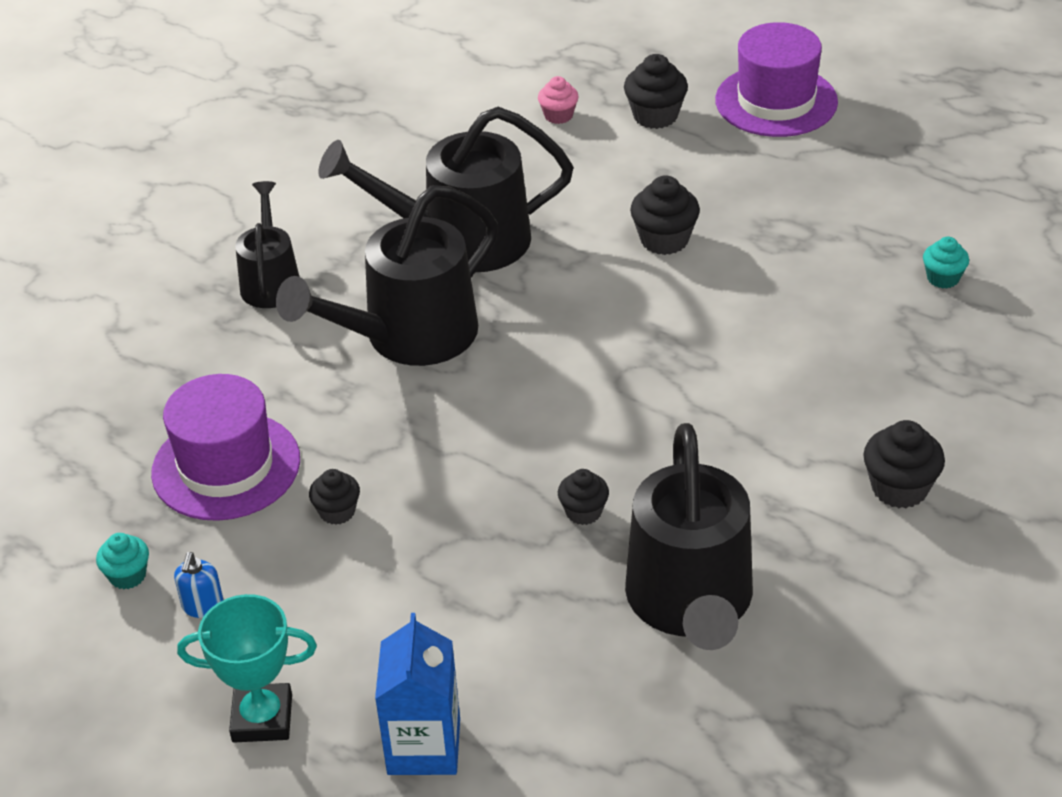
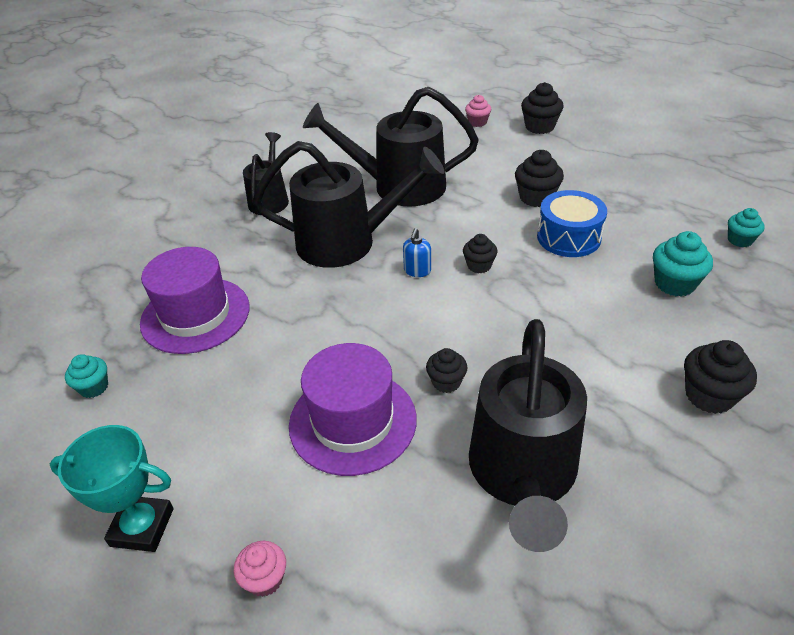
camera: 10 degrees right, 0 degrees up
blue soap dispenser [174,552,224,618] -> blue soap dispenser moved to [403,228,431,277]
black watering can [276,185,498,366] -> black watering can turned 150 degrees counterclockwise [252,141,444,268]
black cupcake [309,469,360,525] -> black cupcake moved to [463,234,497,273]
blue carton [375,613,460,775] -> pink cupcake [234,541,286,597]
purple hat [715,22,838,137] -> purple hat moved to [289,343,417,476]
none -> blue drum [537,190,607,257]
none -> turquoise cupcake [653,231,713,296]

